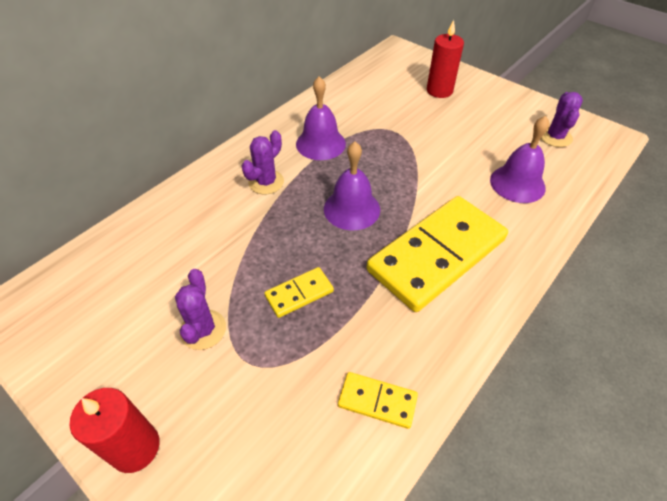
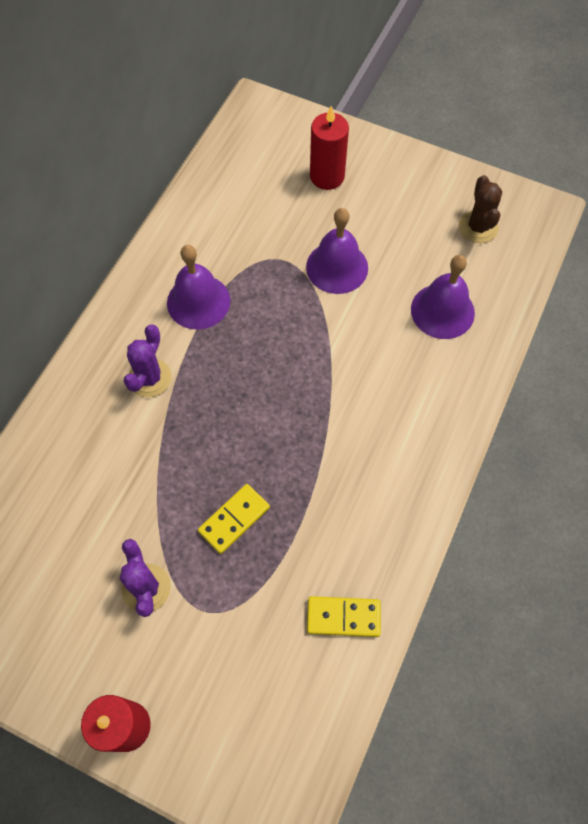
camera: 15 degrees left, 15 degrees up
purple bell [324,142,380,231] -> purple bell moved to [306,208,368,294]
yellow domino [367,196,508,312] -> none
purple cactus [541,92,583,147] -> brown cactus [459,175,502,243]

